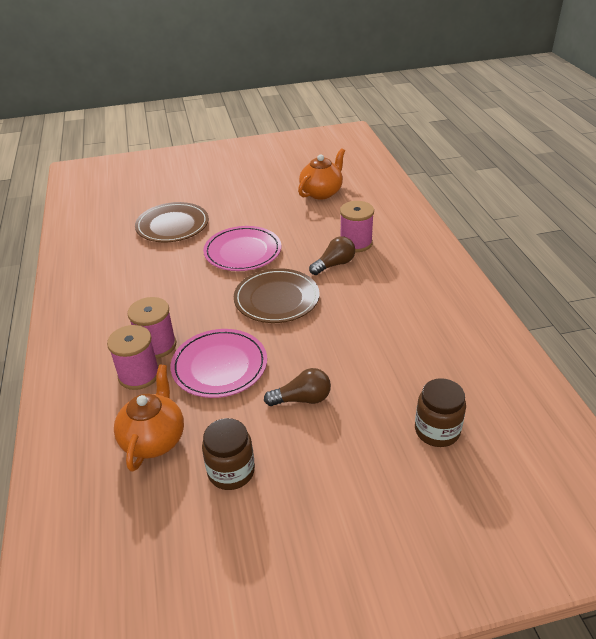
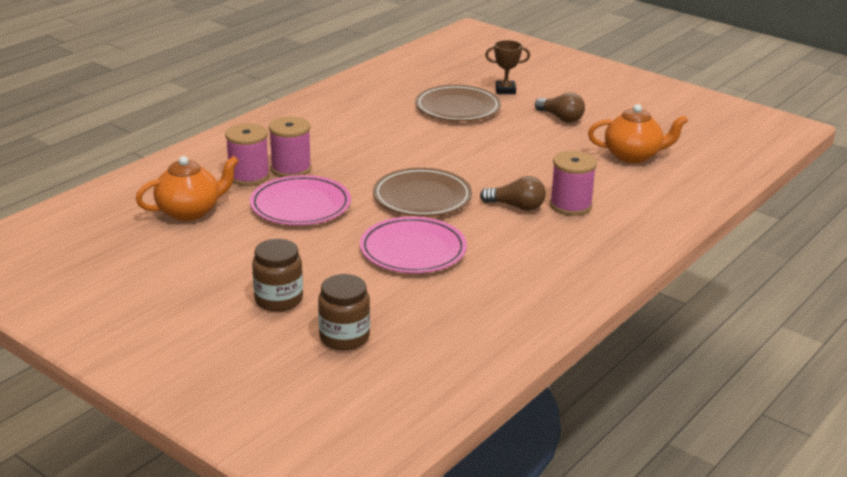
camera: 50 degrees right, 10 degrees down
brown jar [202,418,255,490] -> brown jar moved to [252,239,303,311]
pink plate [203,226,281,271] -> pink plate moved to [360,217,467,273]
brown light bulb [264,368,331,406] -> brown light bulb moved to [535,92,585,123]
none -> brown trophy [485,40,530,94]

